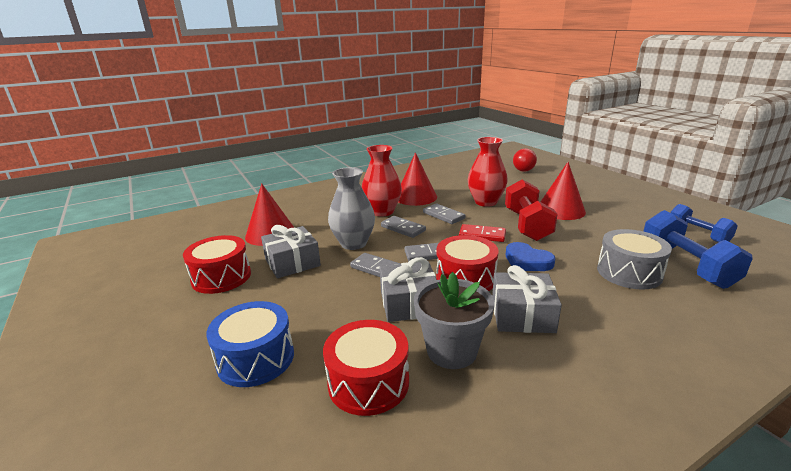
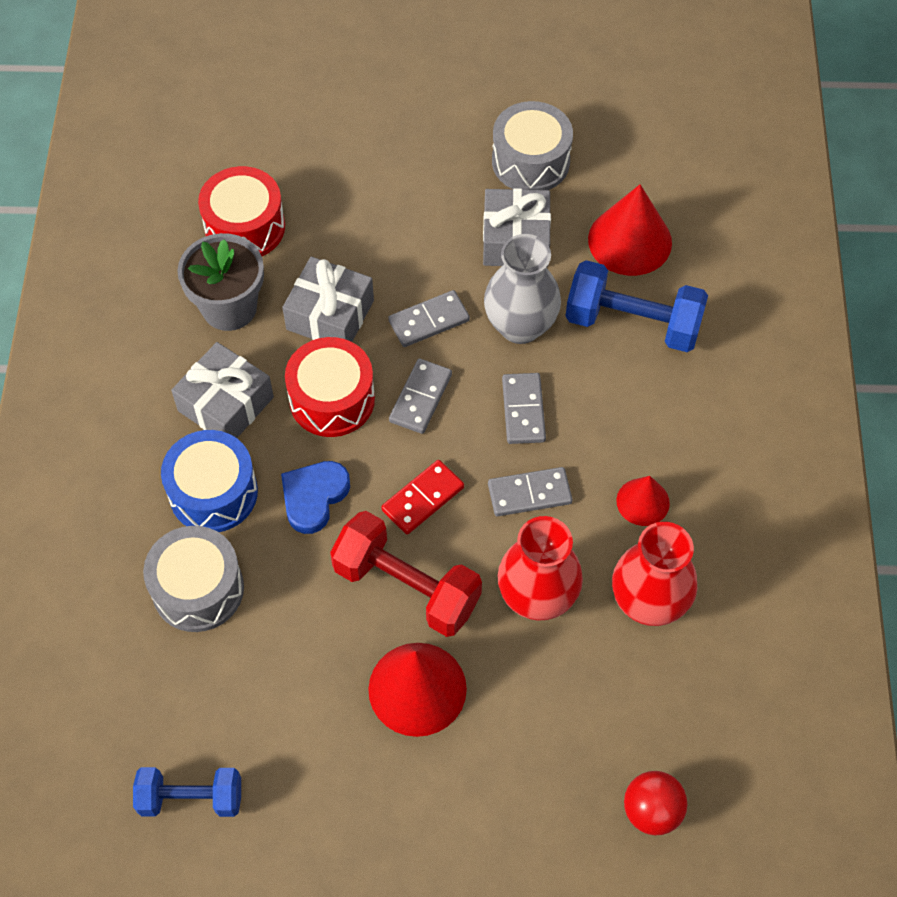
camera: 120 degrees right, 35 degrees up
red drum [183,235,251,294] -> grey drum [492,101,573,190]
blue drum [206,301,294,387] -> blue drum moved to [161,430,258,532]
red vase [362,145,402,217] -> red vase moved to [612,522,697,626]
grey domino [381,216,426,238] -> grey domino turned 75 degrees counterclockwise [502,373,546,444]
red cone [398,152,437,206] -> red cone [616,476,670,526], size x0.58
blue heart [506,242,555,271] -> blue heart turned 45 degrees counterclockwise [281,461,350,534]
blue dumbbell [644,210,753,289] -> blue dumbbell moved to [565,260,708,352]

